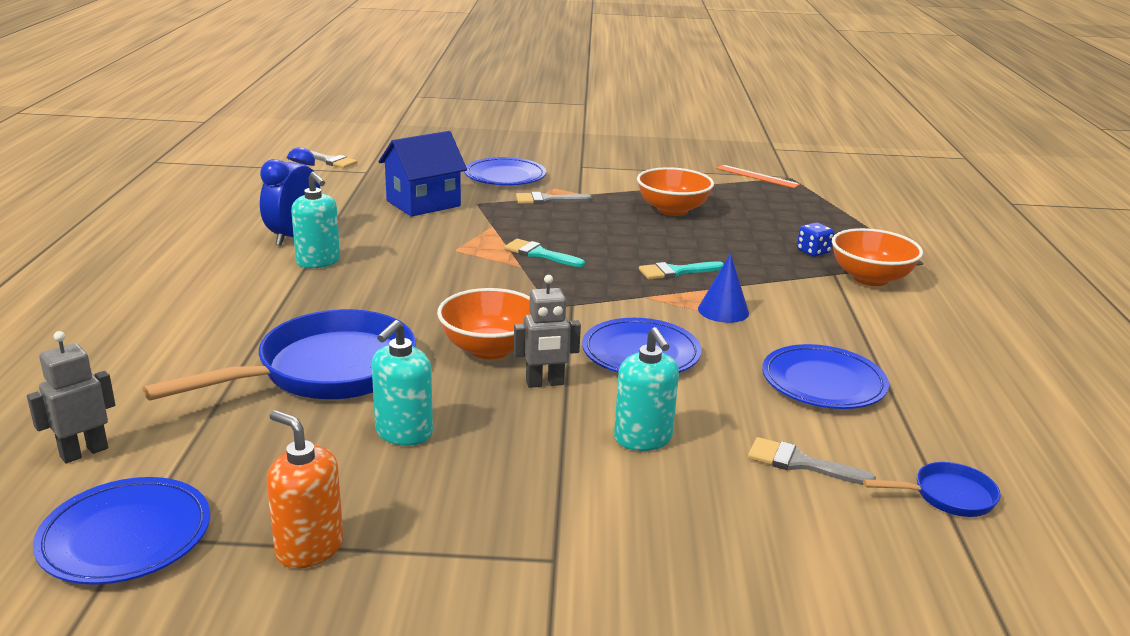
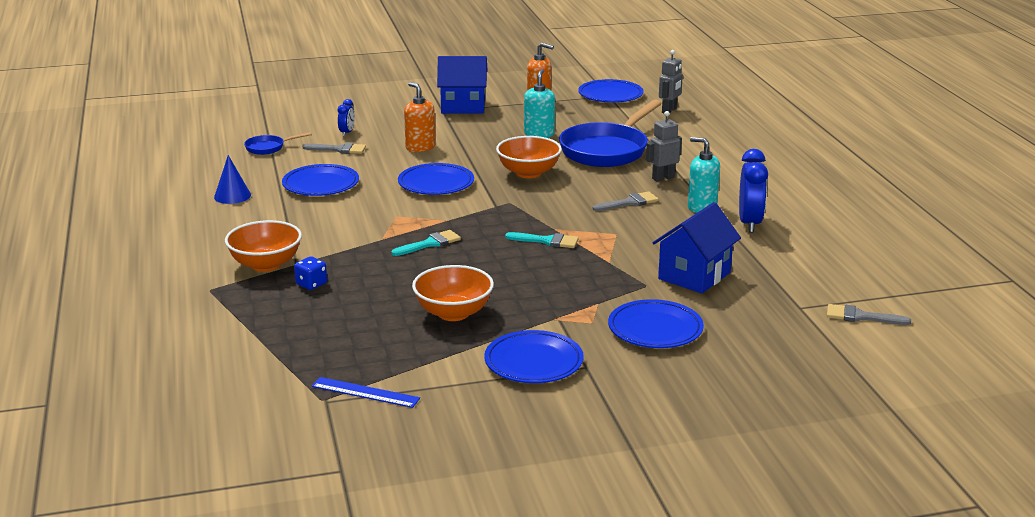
camera: 165 degrees right, 0 degrees up
grey robot [514,275,581,388] -> grey robot moved to [646,111,682,182]
grey brush [516,192,592,204] -> grey brush moved to [593,191,659,211]
turquoise soap dispenser [614,327,679,451] -> orange soap dispenser [404,82,436,152]
blue cone [698,254,749,323] -> blue cone moved to [214,155,251,204]
orange ruler [716,165,800,188] -> blue ruler [312,377,420,408]
none -> blue clock [338,99,355,136]
none -> blue house [437,56,488,114]
none -> blue plate [484,330,584,383]

